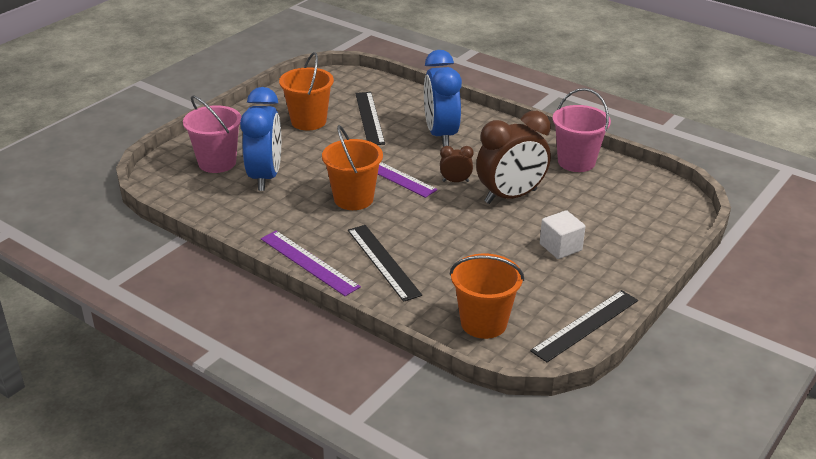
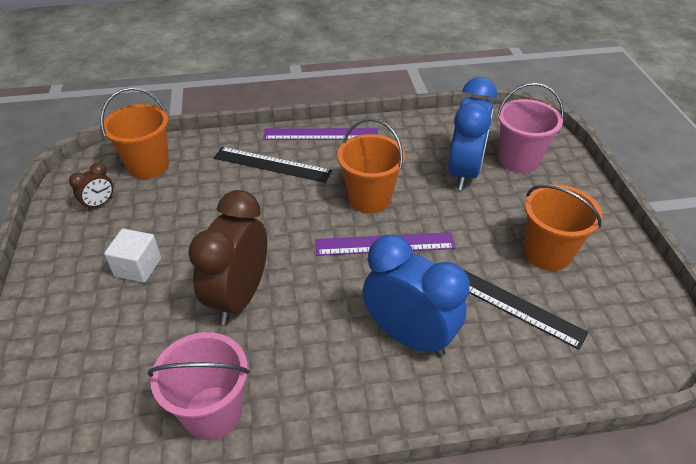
camera: 135 degrees right, 10 degrees up
blue clock [240,87,281,191] -> blue clock turned 120 degrees counterclockwise [448,77,497,190]
brown clock [440,146,474,182] -> brown clock moved to [69,163,113,211]
black ruler [530,290,638,362] -> none

